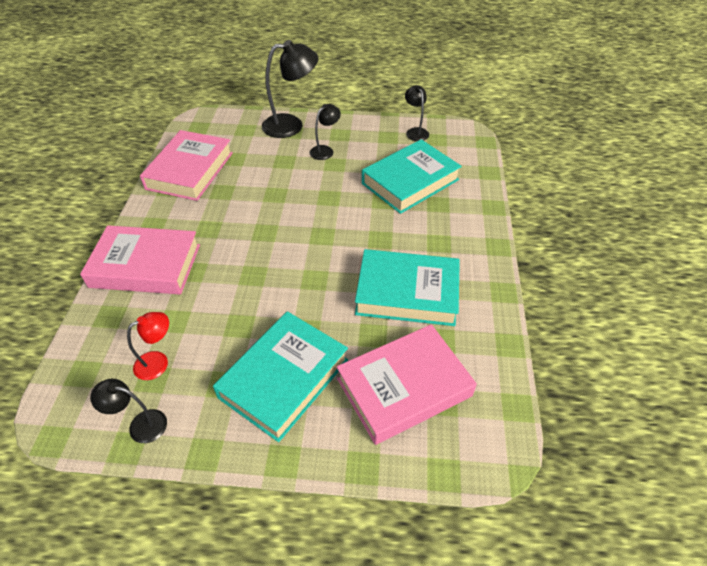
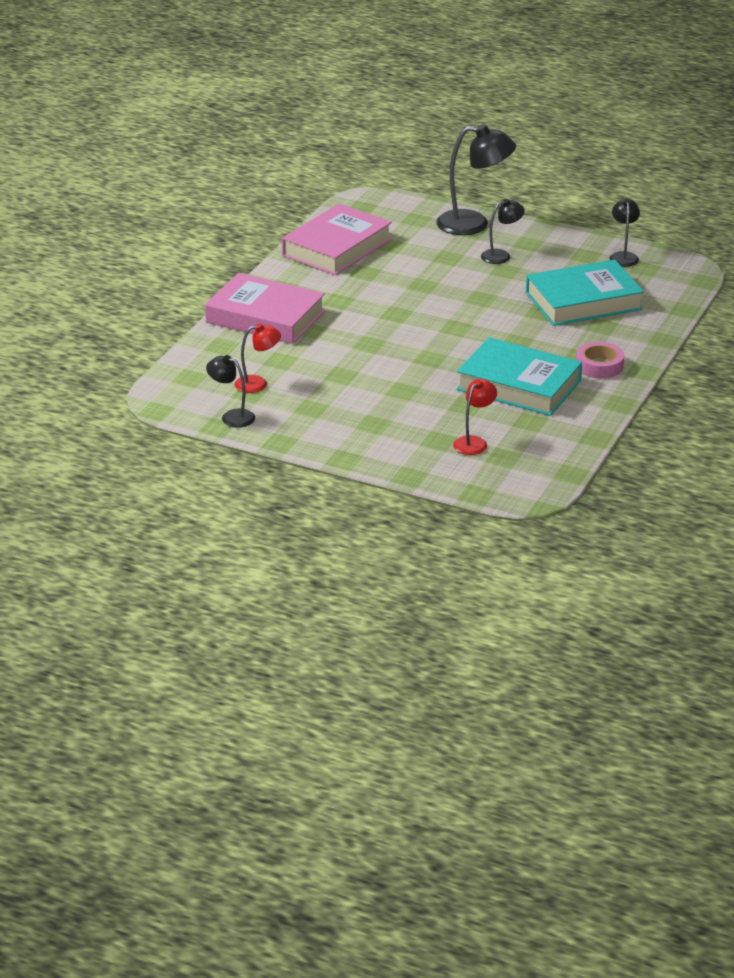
camera: 20 degrees right, 15 degrees down
turquoise book [213,311,348,442] -> none
pink book [337,324,477,445] -> red lamp [453,379,497,455]
none -> pink tape [576,342,624,378]

